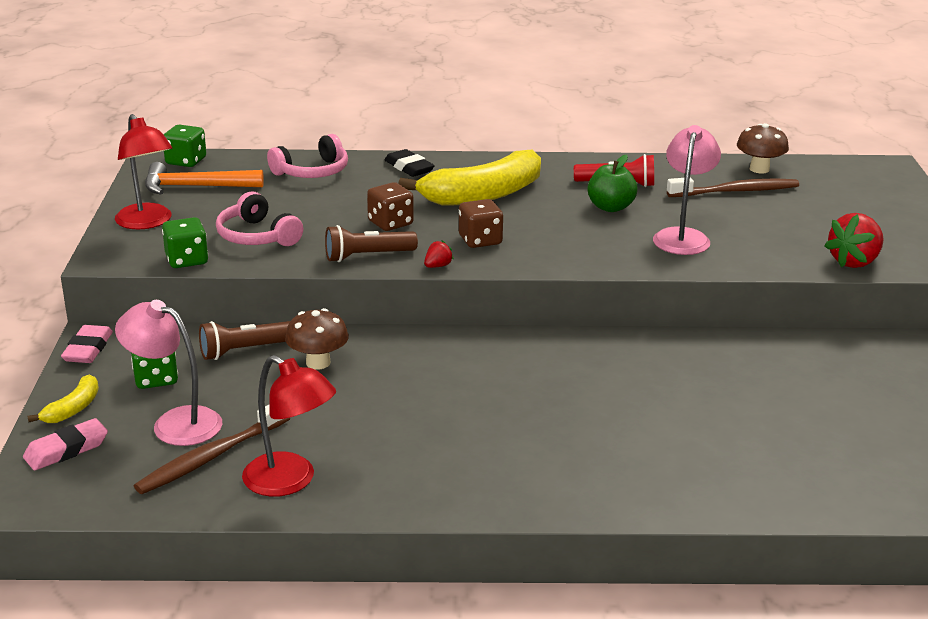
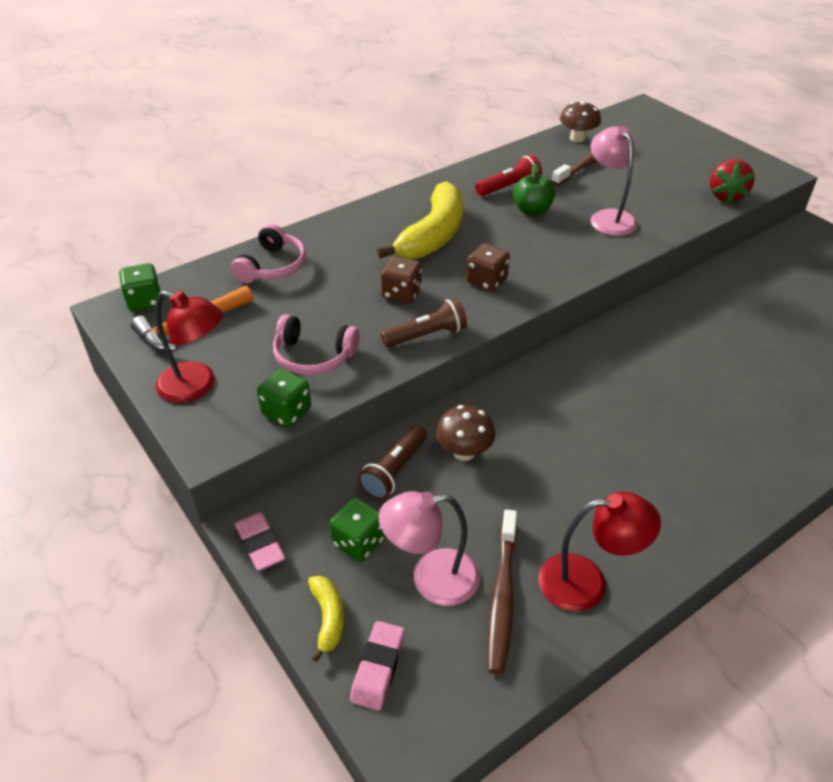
camera: 35 degrees left, 15 degrees up
brown flashlight [325,225,418,262] -> brown flashlight turned 150 degrees counterclockwise [380,298,467,348]
black eraser [385,149,435,177] -> none
red strawberry [424,240,454,268] -> none

